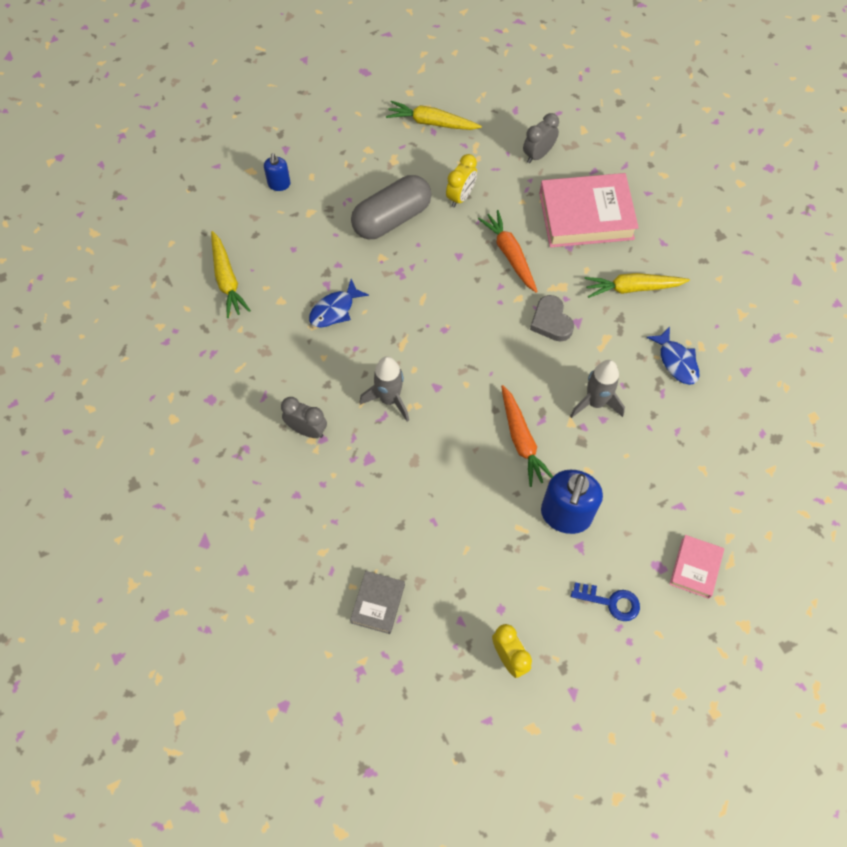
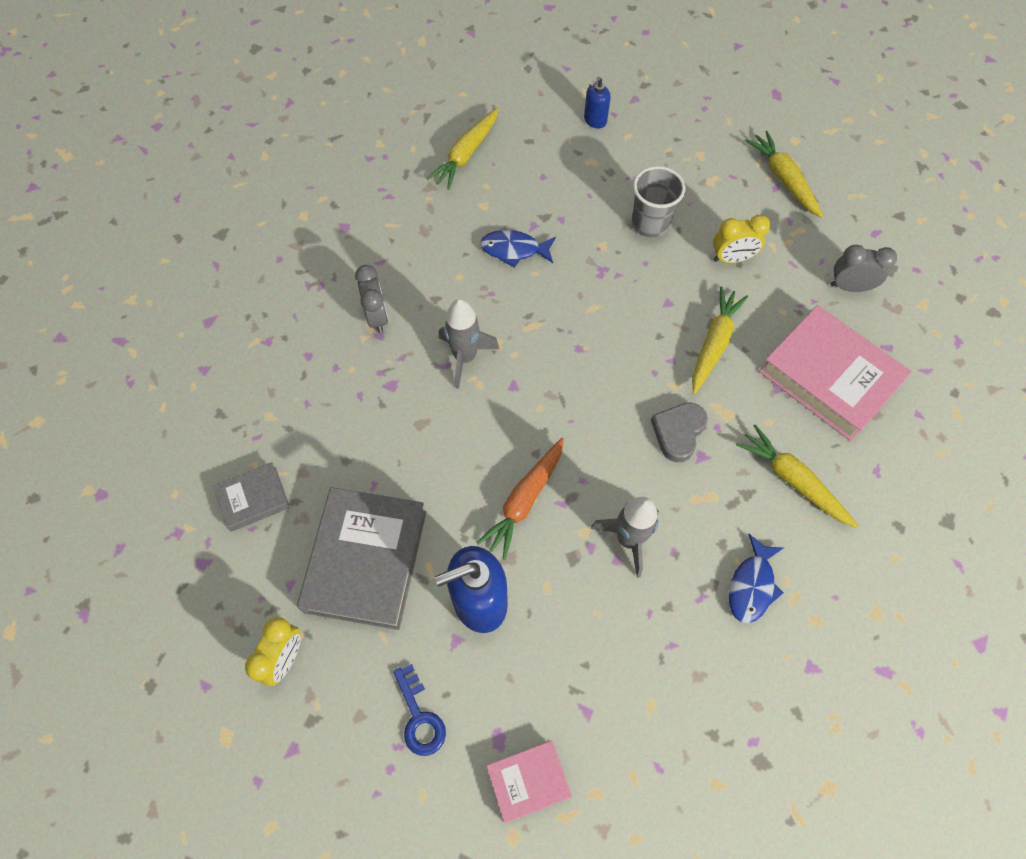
camera: 50 degrees right, 0 degrees up
grey capsule [351,175,432,239] -> grey cup [632,166,685,237]
orange carrot [478,210,538,293] -> yellow carrot [692,286,748,395]
none -> grey book [297,487,426,630]

